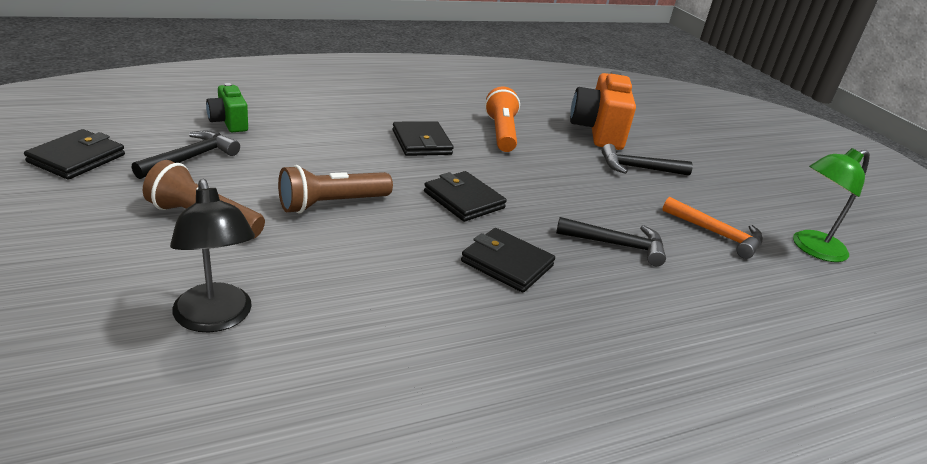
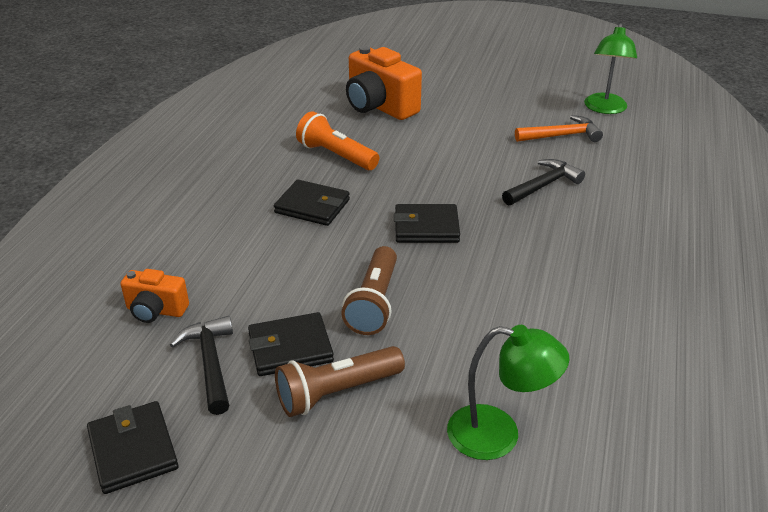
camera: 45 degrees left, 5 degrees up
black lamp [170,179,255,332] -> green lamp [447,325,569,460]
green camera [206,83,248,132] -> orange camera [121,269,189,323]
black wallet [461,228,555,292] -> black wallet moved to [248,312,334,376]
black hammer [602,144,693,176] -> none

